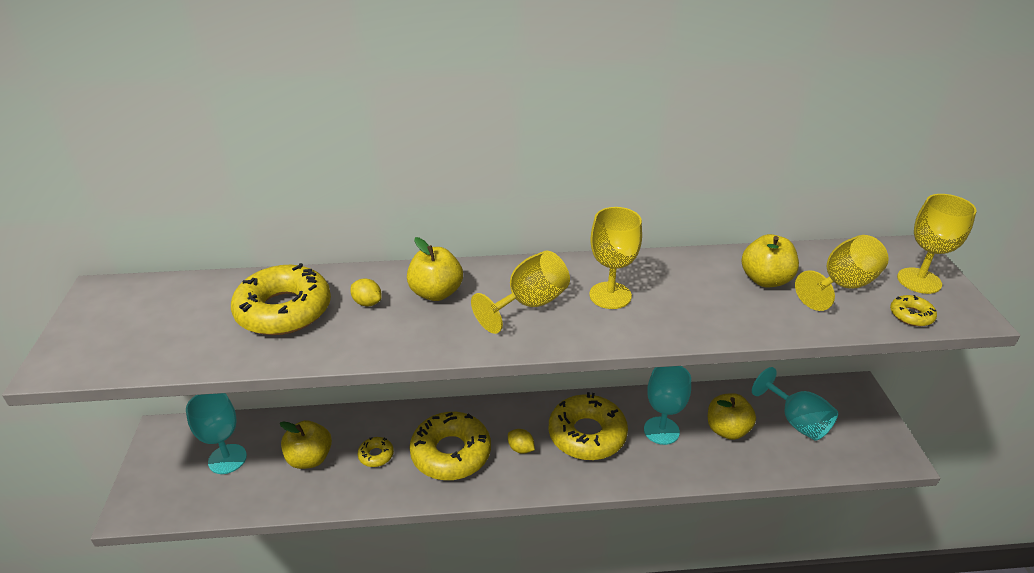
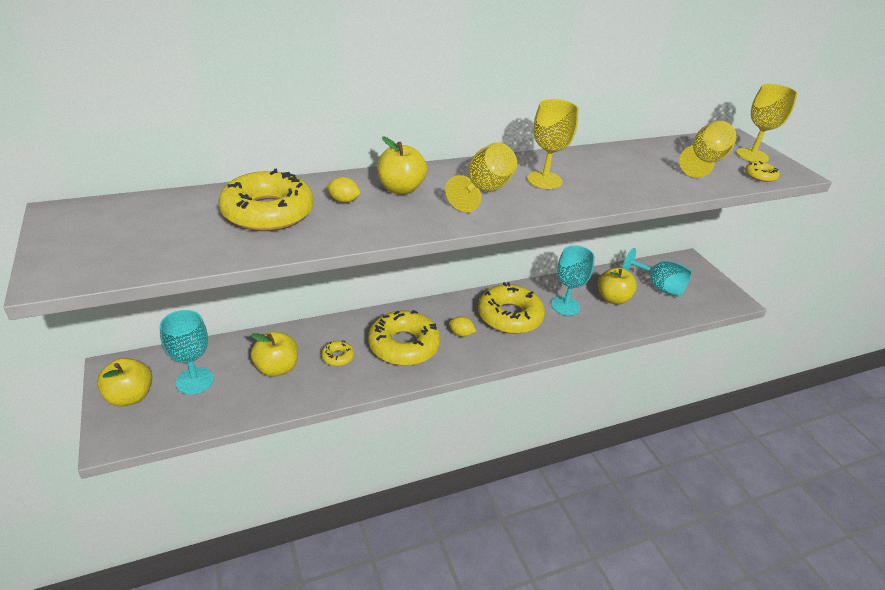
camera: 20 degrees left, 0 degrees up
yellow apple [741,234,799,287] -> yellow apple moved to [97,358,152,406]

